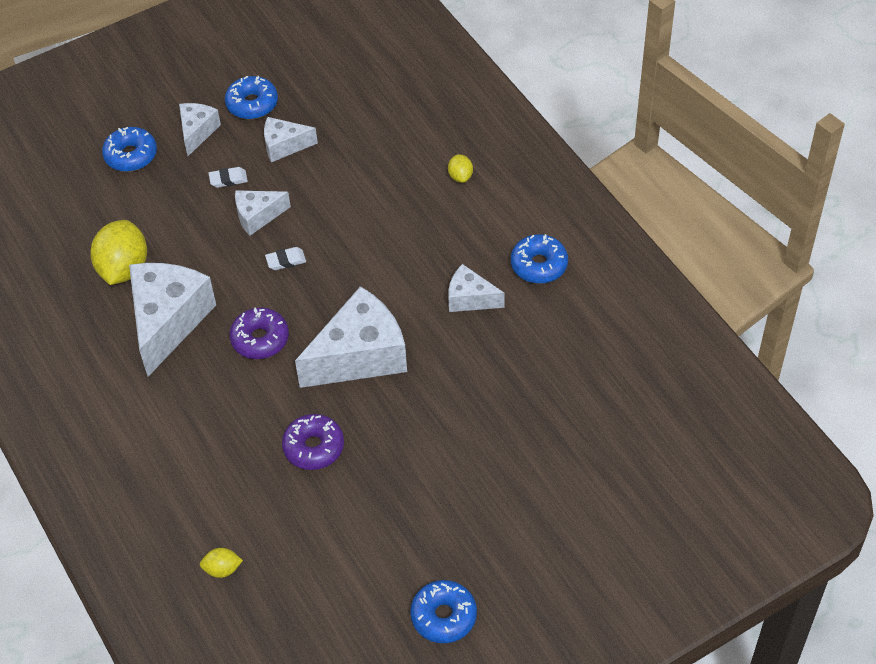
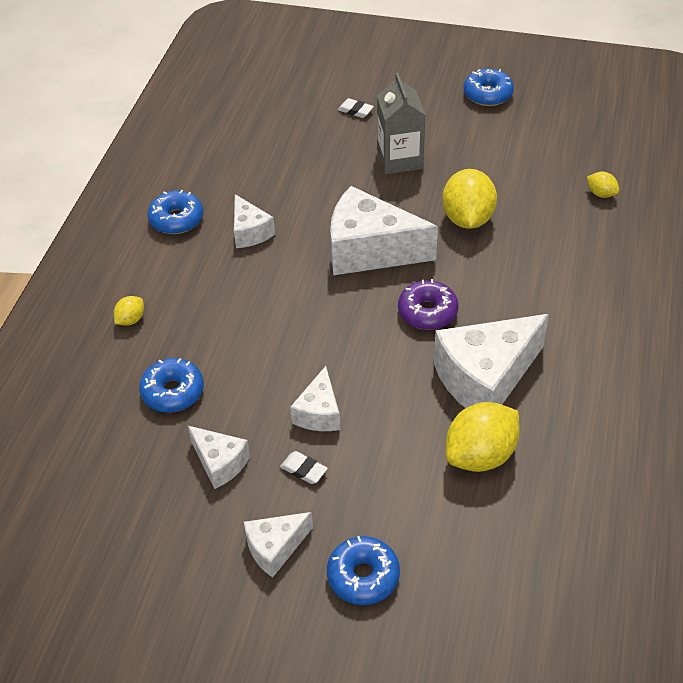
camera: 135 degrees left, 5 degrees down
blue donut [225,76,278,119] -> blue donut moved to [139,358,204,413]
white cheese [235,190,291,236] -> white cheese turned 75 degrees clockwise [290,366,340,431]
white eraser [265,247,306,270] -> white eraser moved to [338,98,374,118]
purple donut [282,414,344,470] -> yellow lemon [442,169,497,229]
none -> grey carton [377,73,425,174]

